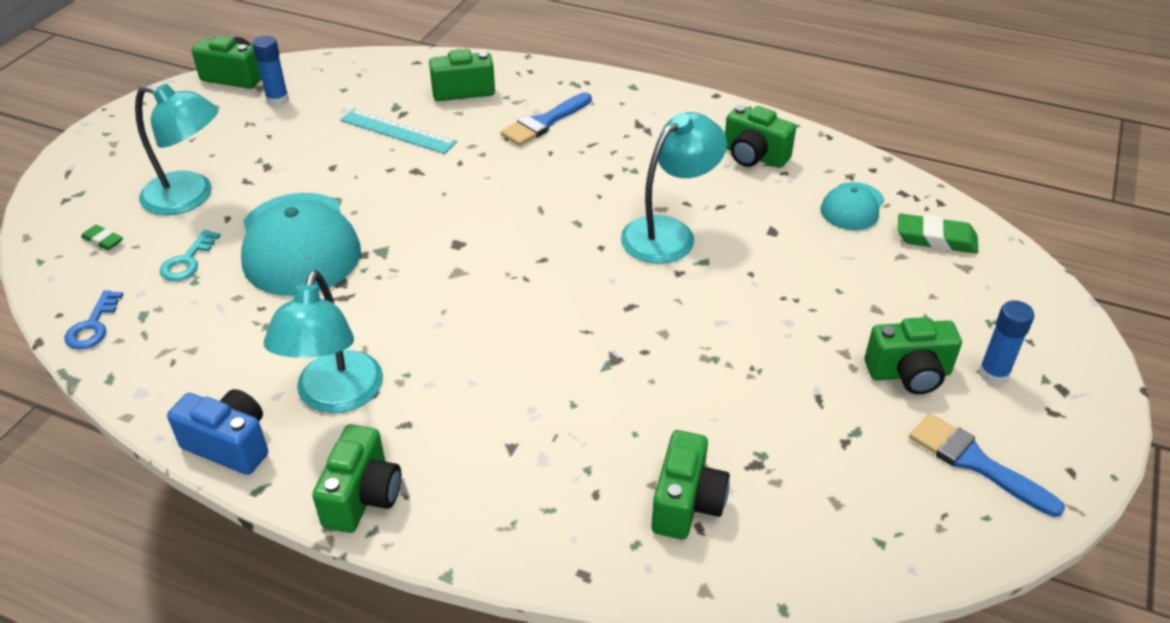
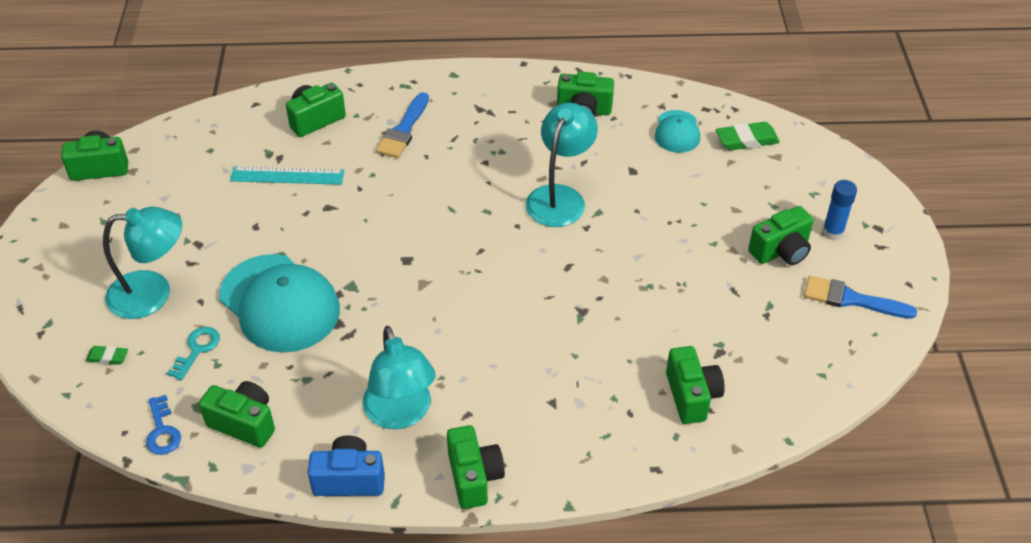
camera: 25 degrees left, 5 degrees up
turquoise key [159,230,221,281] -> turquoise key turned 150 degrees counterclockwise [167,327,220,380]
blue glue stick [252,36,289,106] -> none
none -> green camera [199,381,275,448]

